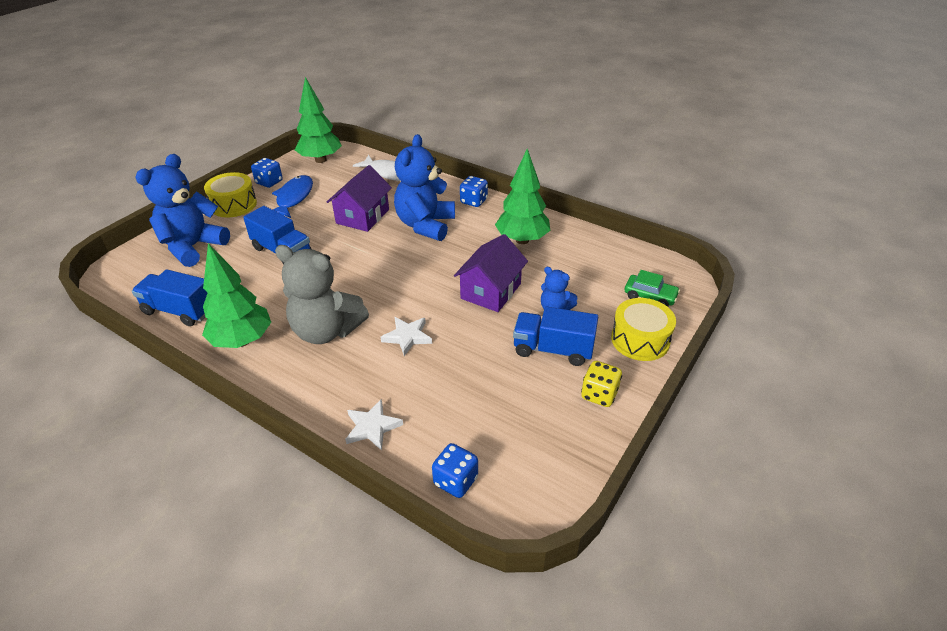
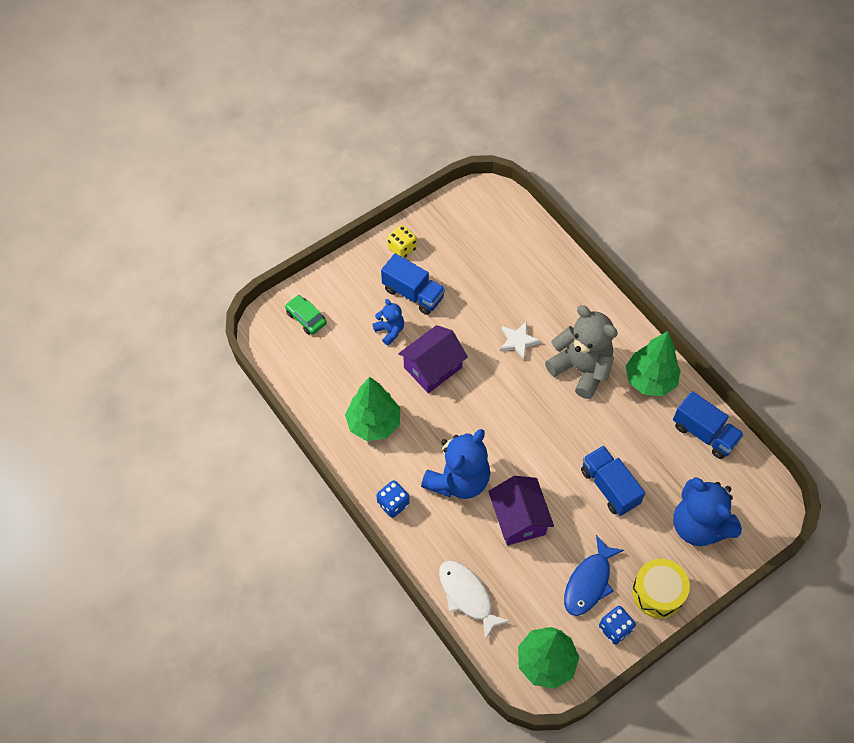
camera: 160 degrees left, 20 degrees up
blue teddy bear [135,154,230,267] -> blue teddy bear turned 90 degrees clockwise [673,477,742,546]
purple house [327,165,392,232] -> purple house turned 60 degrees counterclockwise [488,476,554,546]
white star [345,399,403,451] -> none
blue dice [432,443,478,498] -> none
yellow drum [611,298,676,361] -> none

